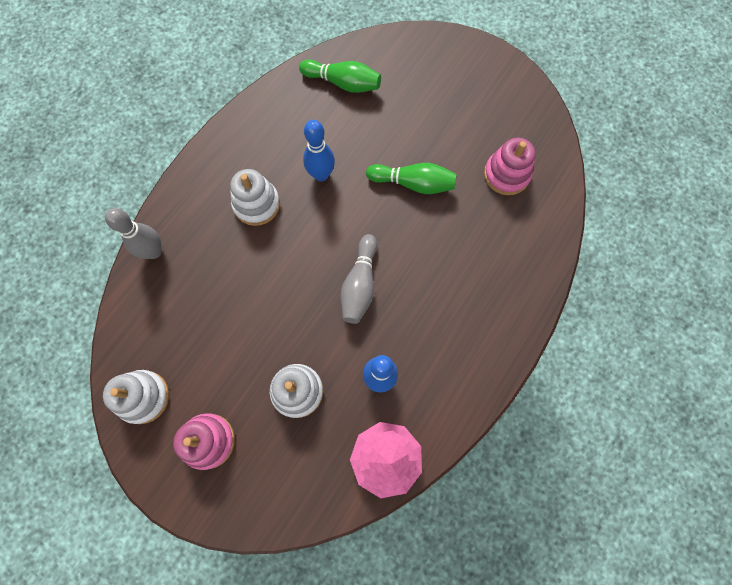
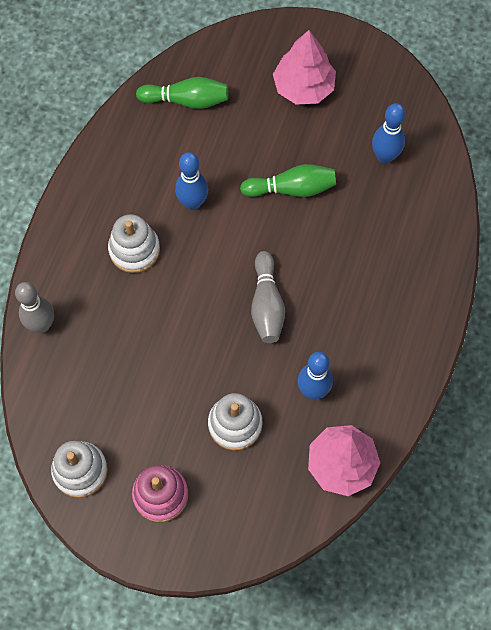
camera: 15 degrees left, 5 degrees down
pink stacking toy [484,138,536,195] -> blue bowling pin [372,103,405,164]
none -> pink tree [273,30,336,105]

